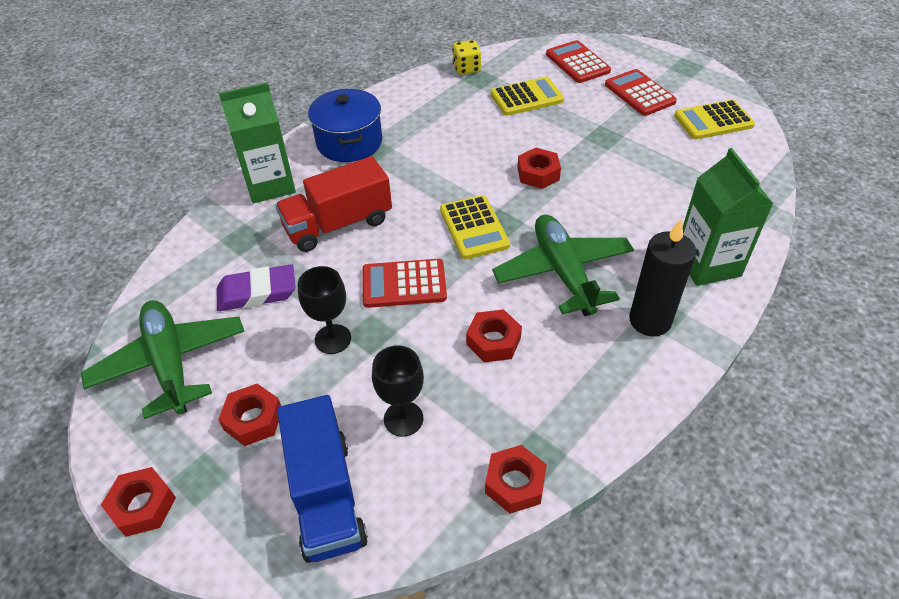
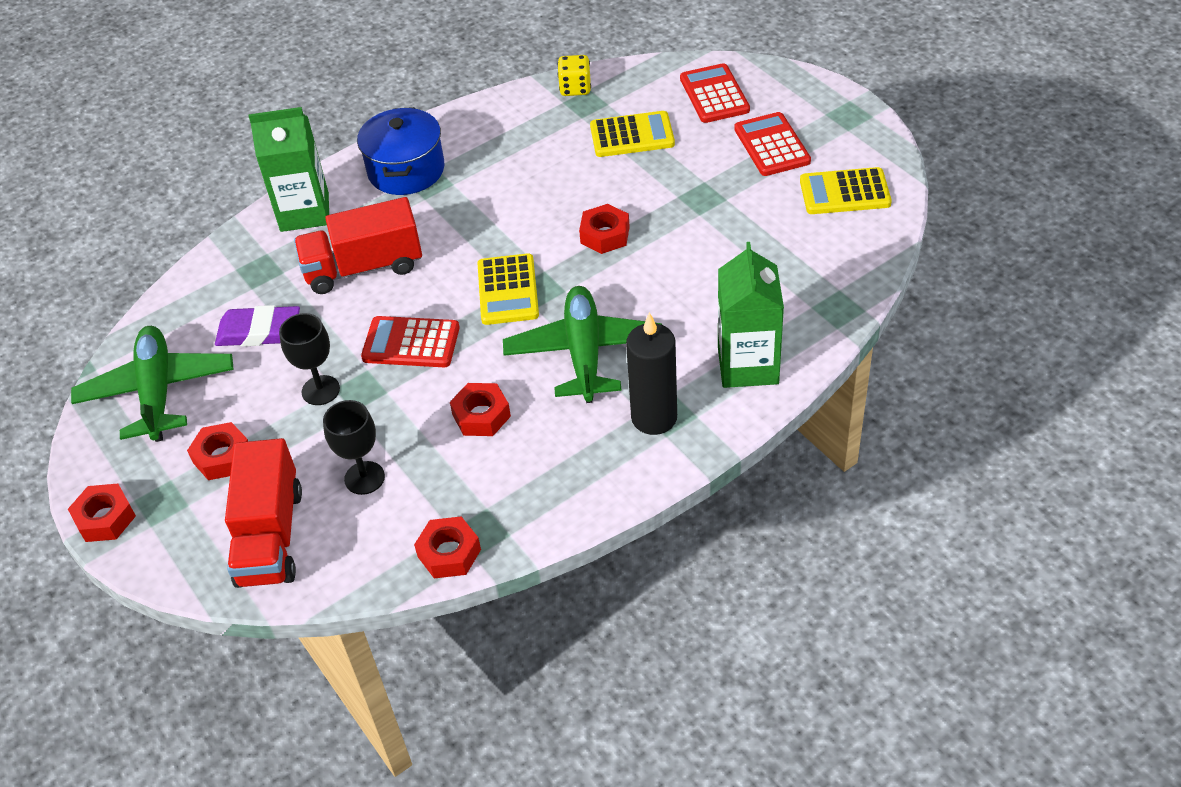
camera: 15 degrees right, 0 degrees up
blue truck [277,395,368,563] -> red truck [225,438,302,588]

